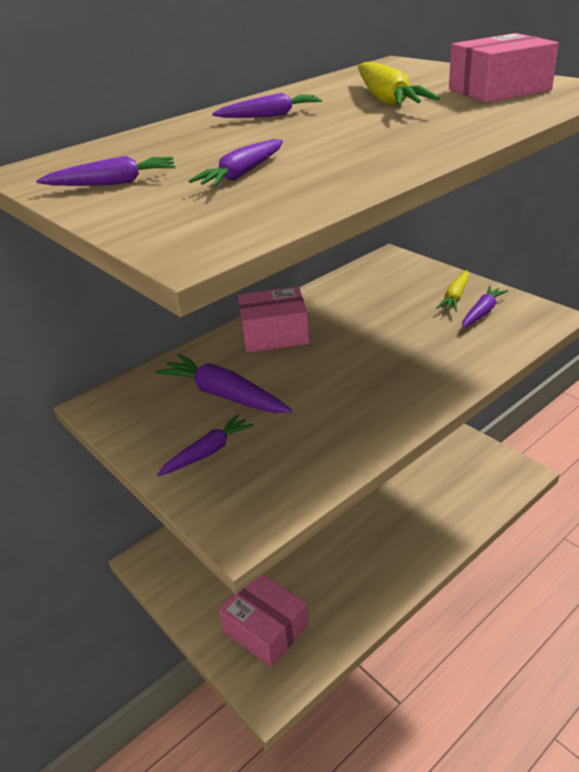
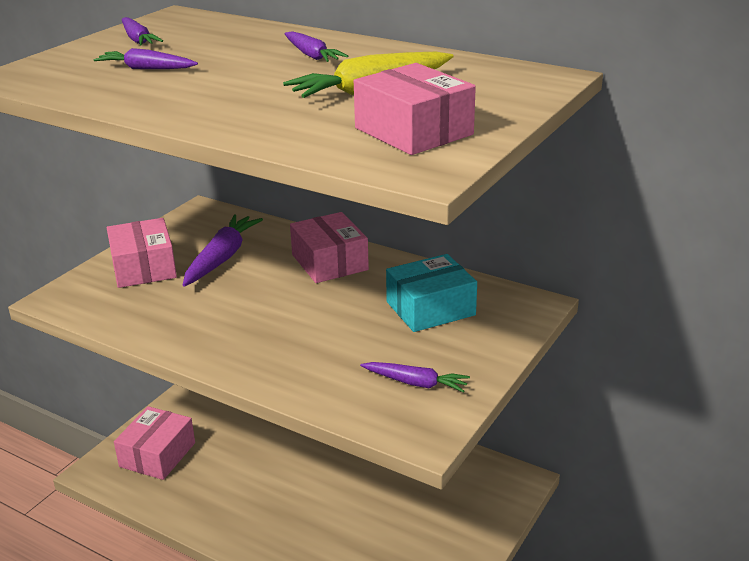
camera: 70 degrees right, 5 degrees down
purple carrot [157,415,254,476] -> pink box [107,218,177,288]
yellow carrot [436,270,469,312] -> none
none -> turquoise box [386,254,477,332]

